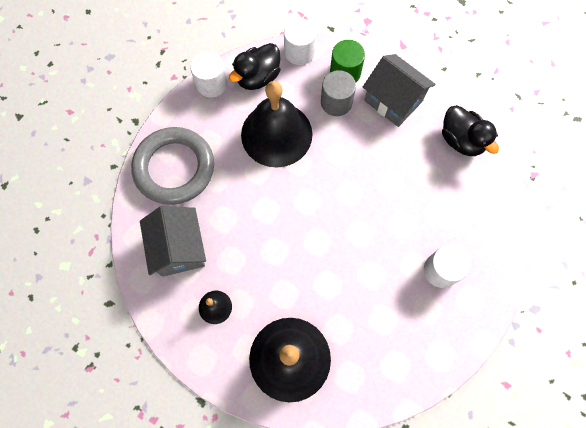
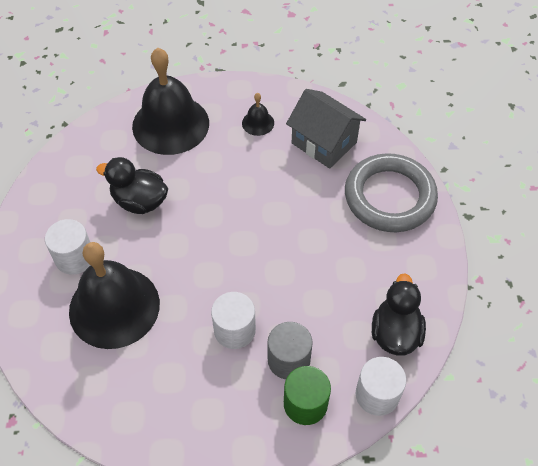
camera: 145 degrees right, 15 degrees down
white cylinder [190,51,227,98] -> white cylinder moved to [211,292,256,349]
black bell [241,81,312,167] -> black bell moved to [69,242,160,349]
grey house [363,54,435,127] -> none
black duck [442,105,499,156] -> black duck moved to [96,157,168,214]

